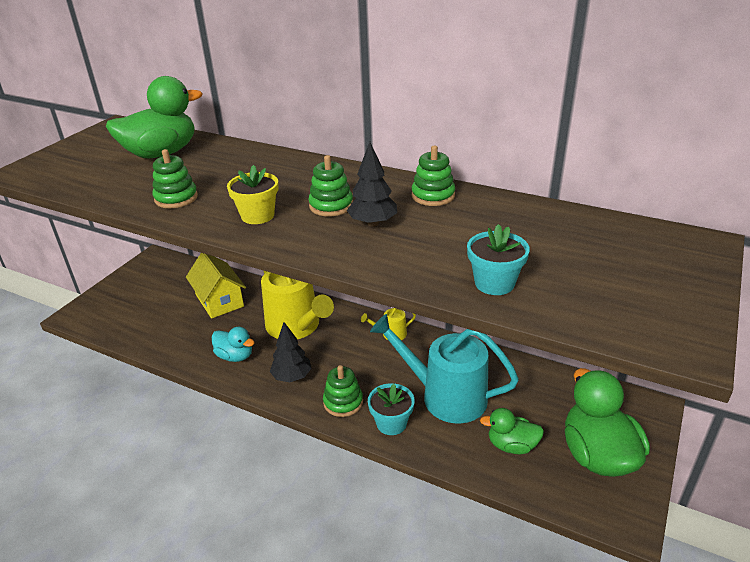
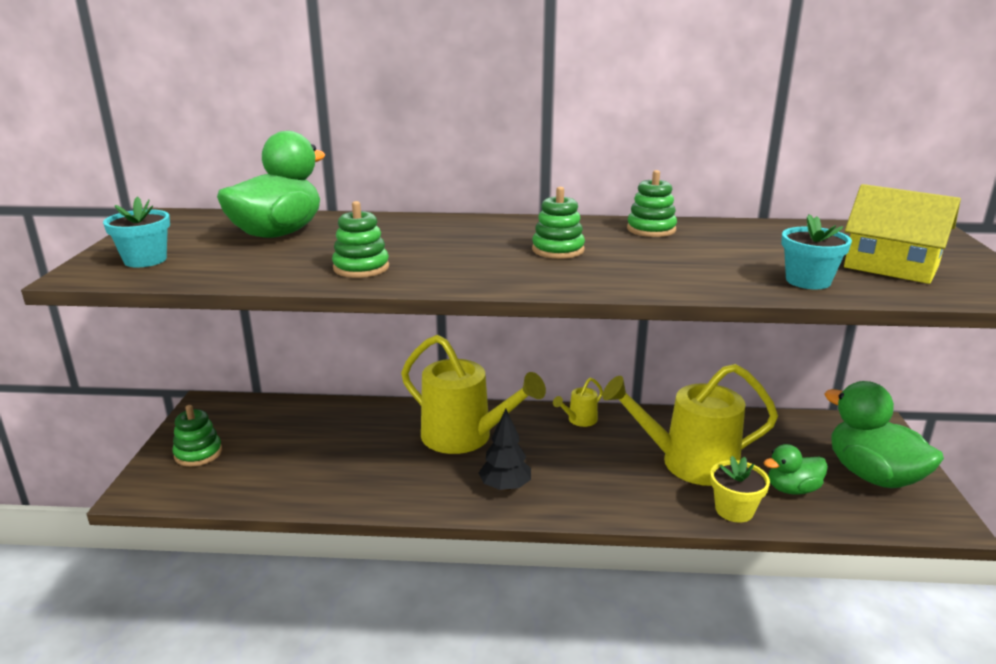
camera: 25 degrees left, 10 degrees down
yellow house [186,253,246,319] -> yellow house moved to [844,184,961,284]
turquoise duck [212,327,255,362] -> none
yellow flower pot [227,165,279,224] -> yellow flower pot moved to [710,456,770,522]
green stacking toy [323,365,363,417] -> green stacking toy moved to [172,405,222,467]
black tree [347,142,397,227] -> none
turquoise flower pot [368,383,414,435] -> turquoise flower pot moved to [103,196,170,268]
turquoise watering can [370,314,519,423] -> yellow watering can [602,364,778,486]

